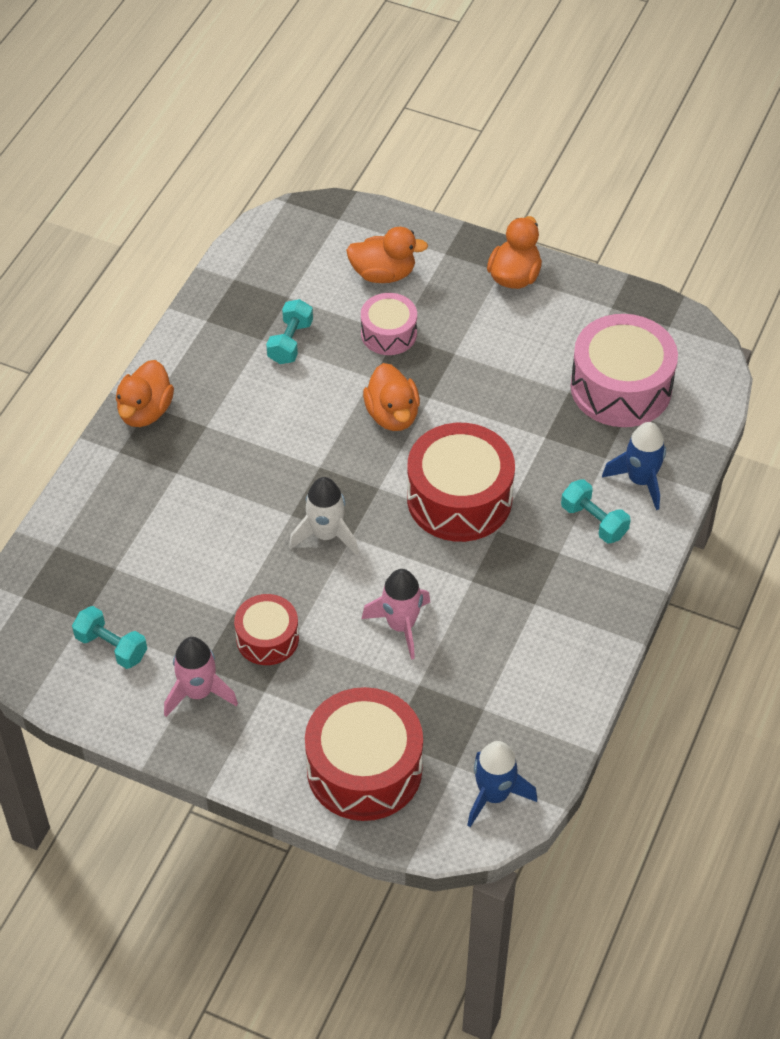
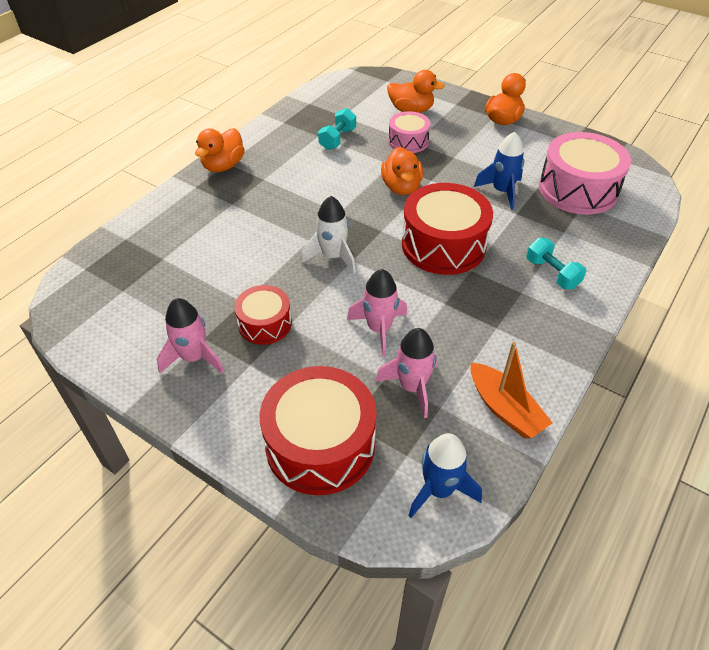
camera: 10 degrees right, 5 degrees down
turquoise dumbbell [72,606,147,669] -> none
blue rocket [602,422,666,510] -> blue rocket moved to [474,132,525,210]
none -> pink rocket [375,328,437,418]
none -> orange boat [471,342,553,438]

